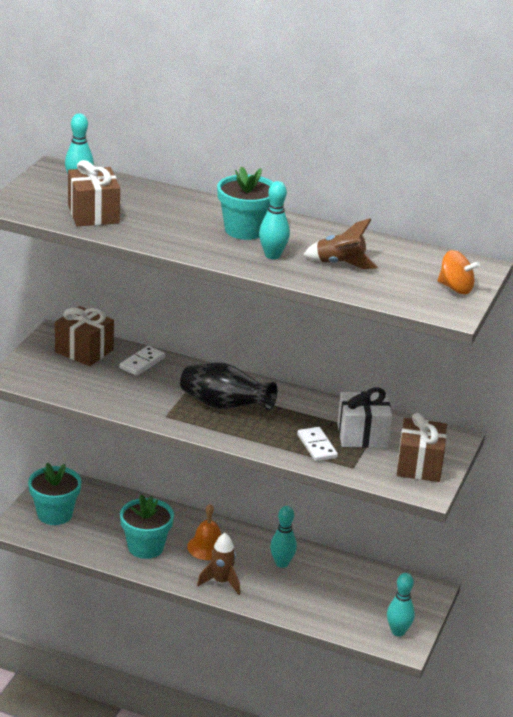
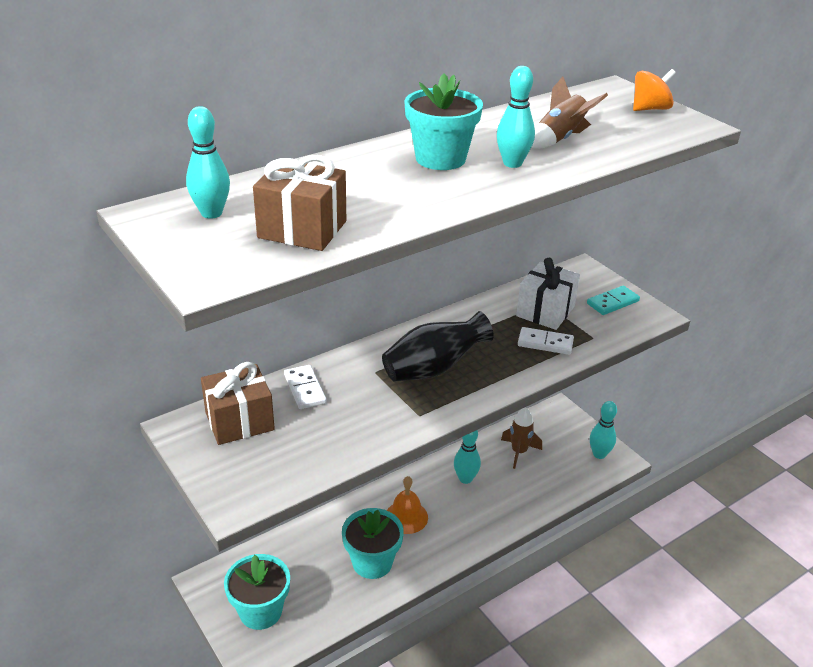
camera: 55 degrees left, 5 degrees up
brown rocket [197,533,240,595] -> brown rocket moved to [501,407,542,469]
brown gift [397,413,447,482] -> turquoise domino [587,285,640,315]

